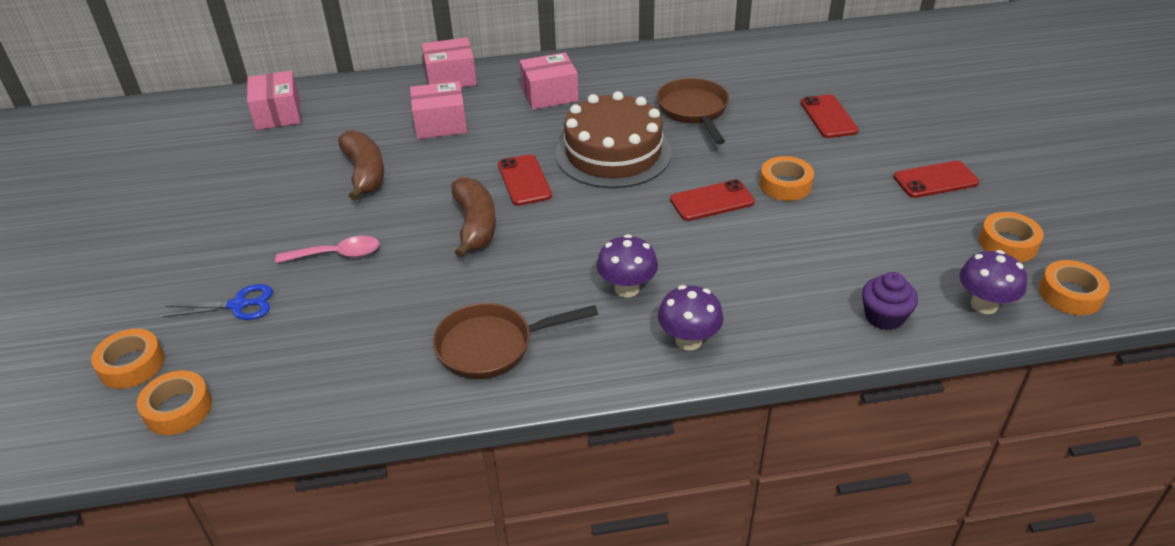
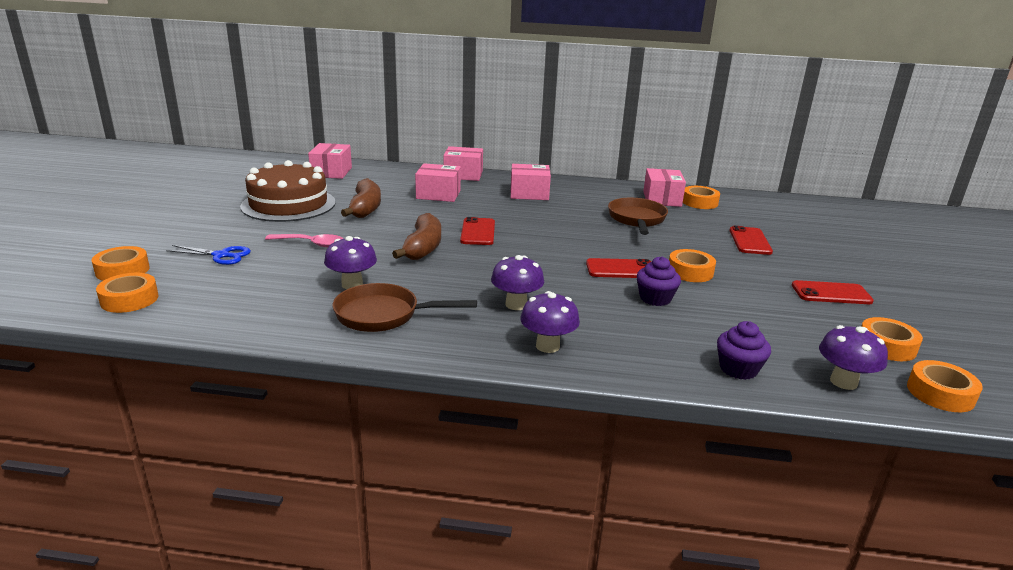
camera: 15 degrees right, 15 degrees down
brown cake [555,91,672,188] -> brown cake moved to [240,160,336,222]
none -> purple mushroom [324,236,377,289]
none -> purple cupcake [637,256,681,306]
none -> pink box [643,168,686,207]
none -> orange tape [683,186,720,209]

